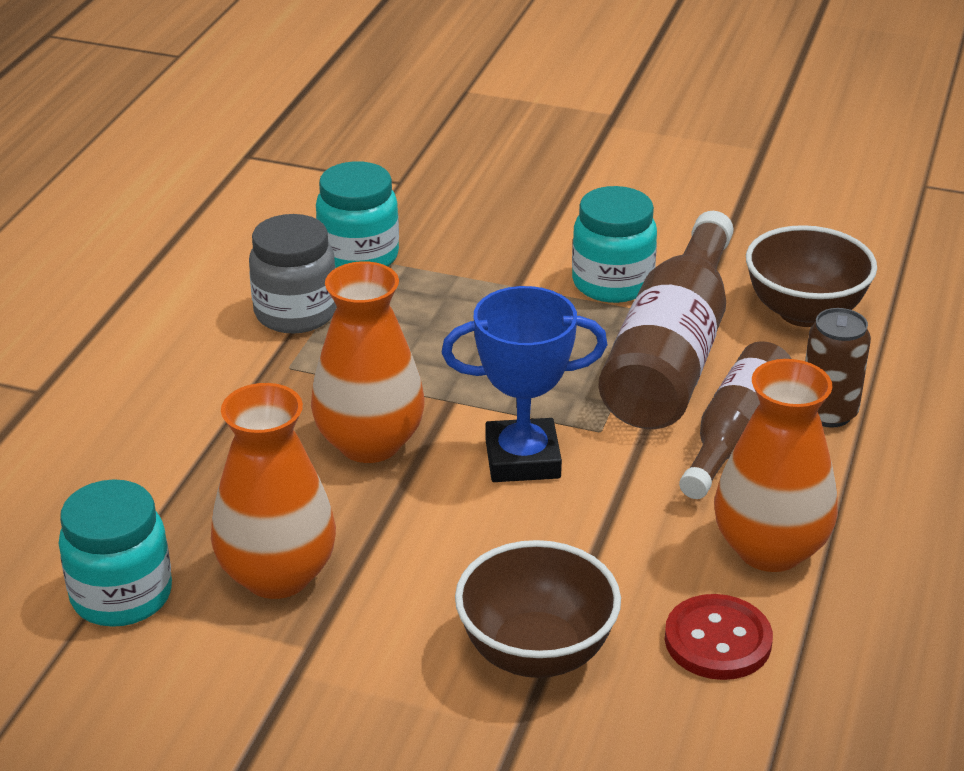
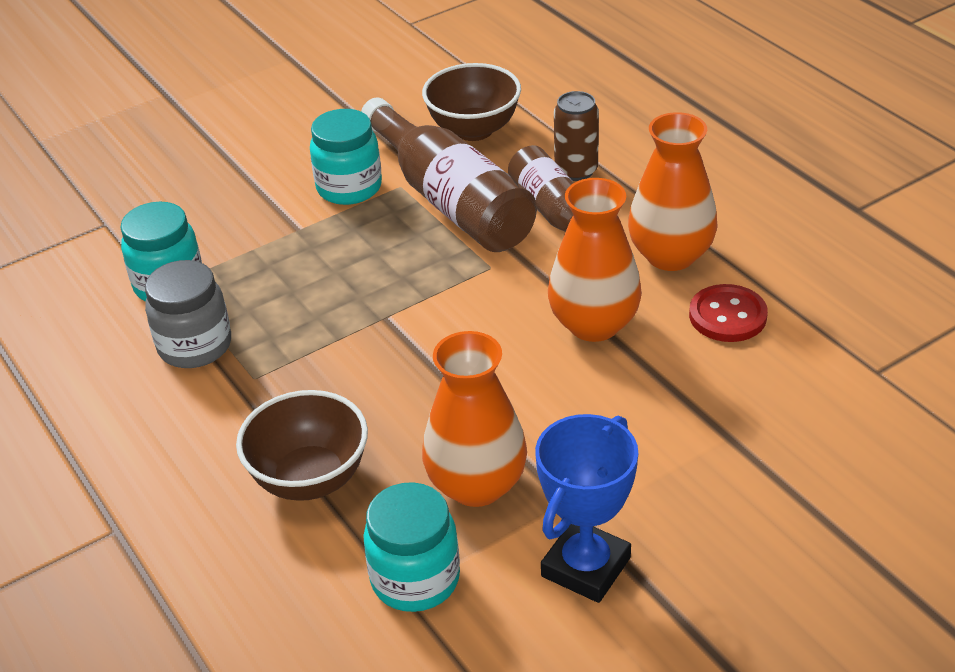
camera: 50 degrees left, 5 degrees up
orange vase [311,261,425,463] -> orange vase moved to [548,178,642,342]
blue trophy [442,286,608,482] -> blue trophy moved to [535,414,638,603]
brown bowl [455,540,621,678] -> brown bowl moved to [236,390,368,501]

